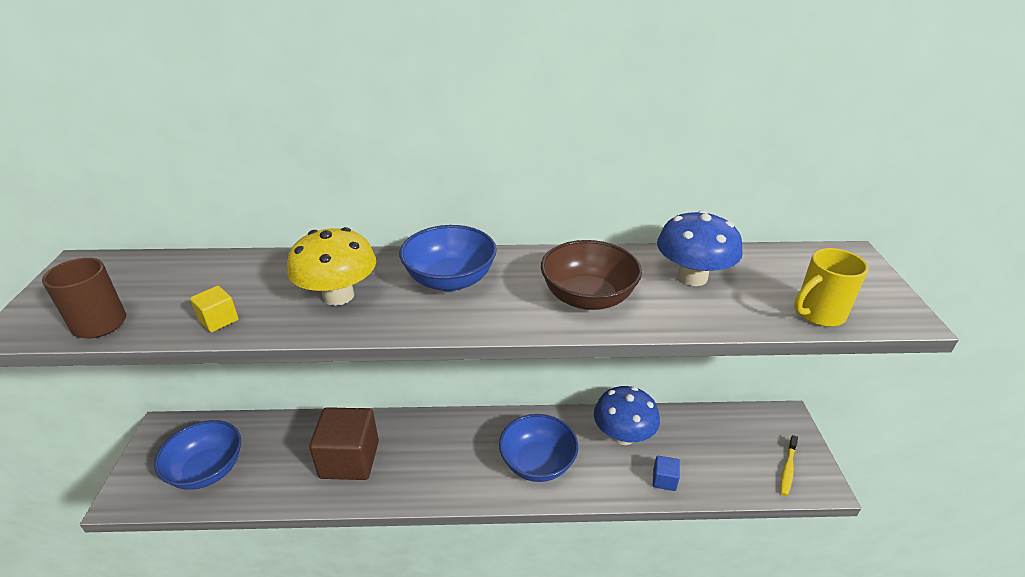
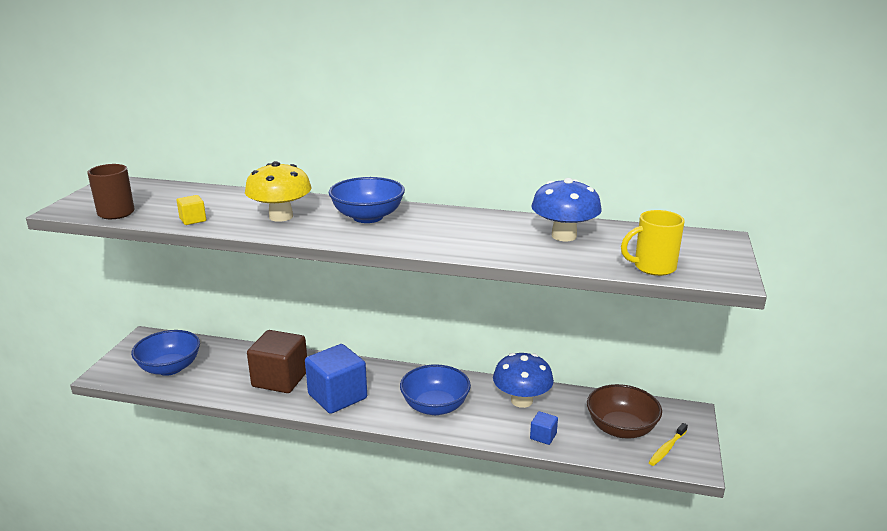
camera: 15 degrees right, 10 degrees down
brown bowl [541,240,642,310] -> brown bowl moved to [587,384,662,439]
none -> blue cube [305,344,367,414]

